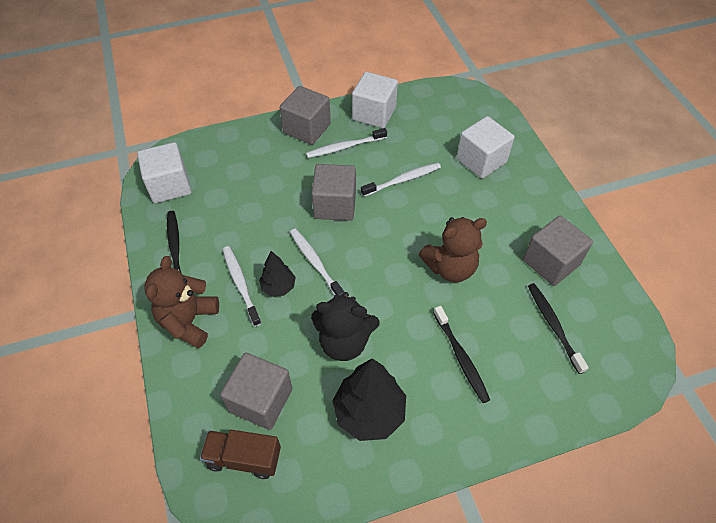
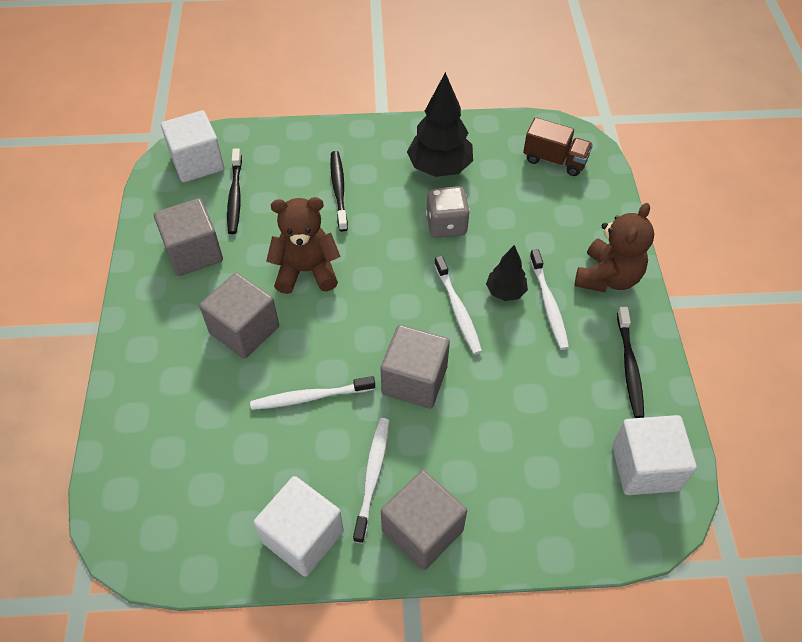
camera: 165 degrees left, 0 degrees up
grey cube [220,353,292,430] -> grey cube moved to [199,273,279,359]
white toothbrush [306,128,387,158] -> white toothbrush turned 75 degrees counterclockwise [353,418,389,543]
black teddy bear [311,292,380,361] -> grey dice [426,186,470,238]
white cube [456,116,515,179] -> white cube moved to [161,110,224,183]

